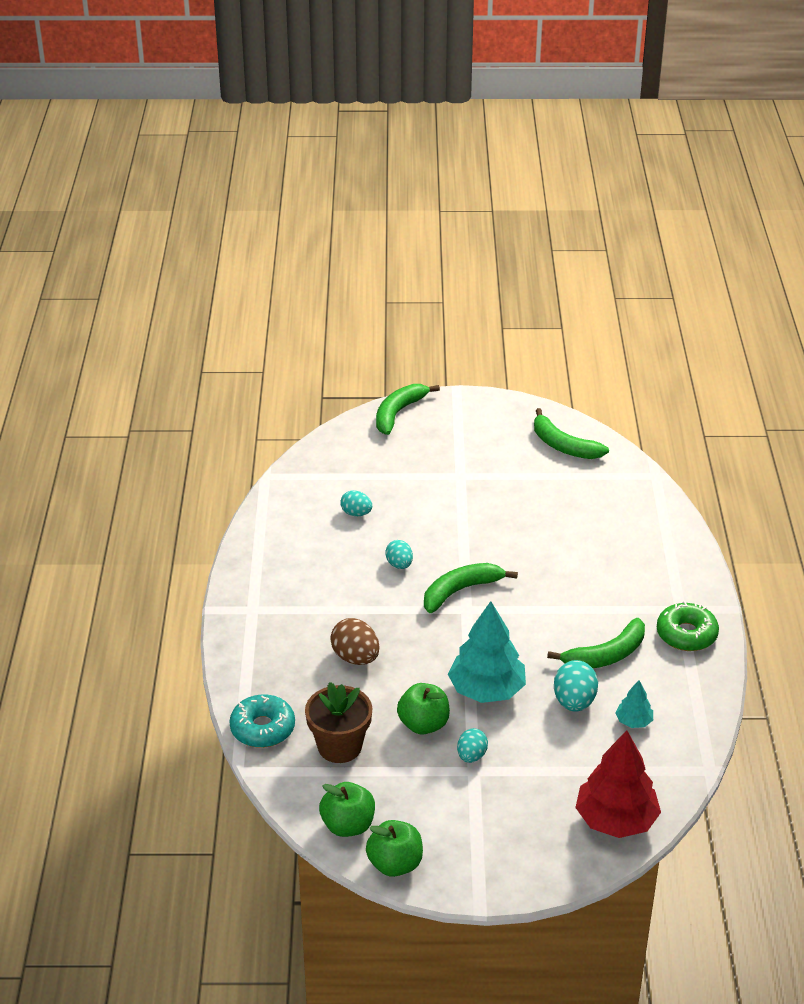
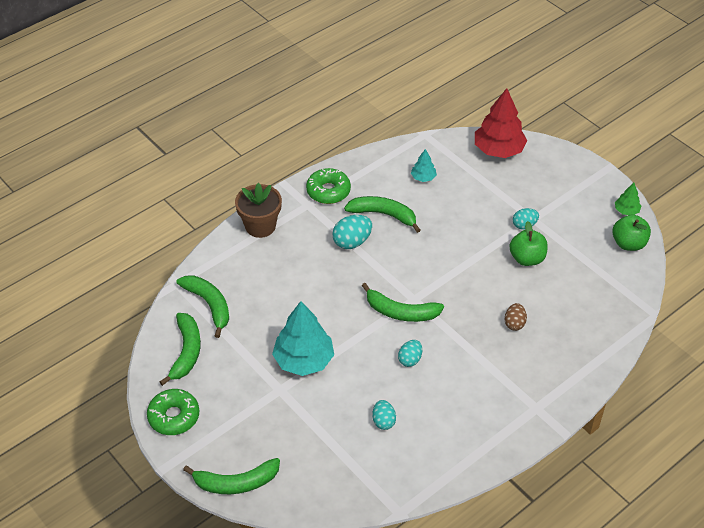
camera: 130 degrees left, 10 degrees up
turquoise donut [230,695,295,748] -> none
brown flower pot [305,682,372,763] -> brown flower pot moved to [235,183,282,238]
brown egg [330,618,380,665] -> brown egg [505,303,527,331], size x0.65
green apple [366,820,423,877] -> green tree [615,183,641,215]
turquoise tree [448,601,526,703] -> turquoise tree moved to [272,301,334,376]
turquoise egg [554,660,598,711] -> turquoise egg moved to [332,215,372,249]
none -> green donut [147,389,199,435]
none -> green banana [176,275,229,338]

